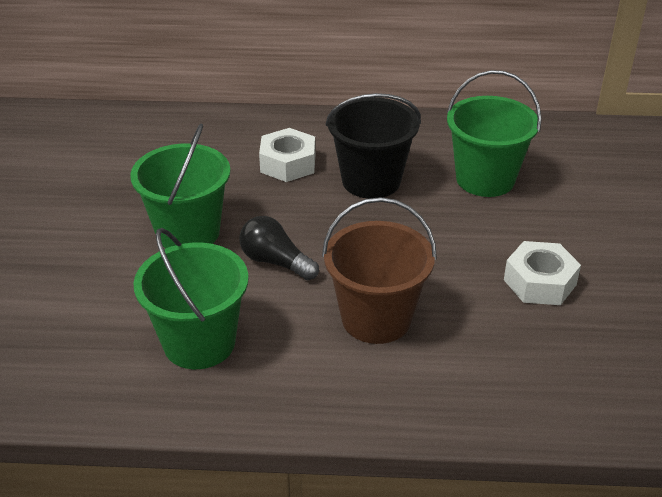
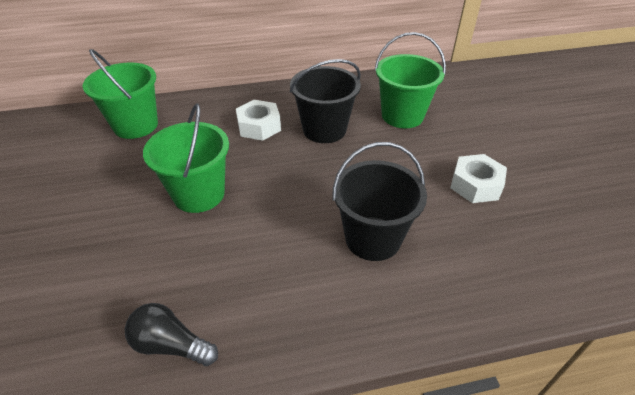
camera: 15 degrees left, 5 degrees up
green bucket [133,228,249,369] -> green bucket moved to [82,49,158,139]
black light bulb [240,216,319,280] -> black light bulb moved to [125,303,218,366]
brown bucket [322,197,437,344] -> black bucket [332,142,427,261]

